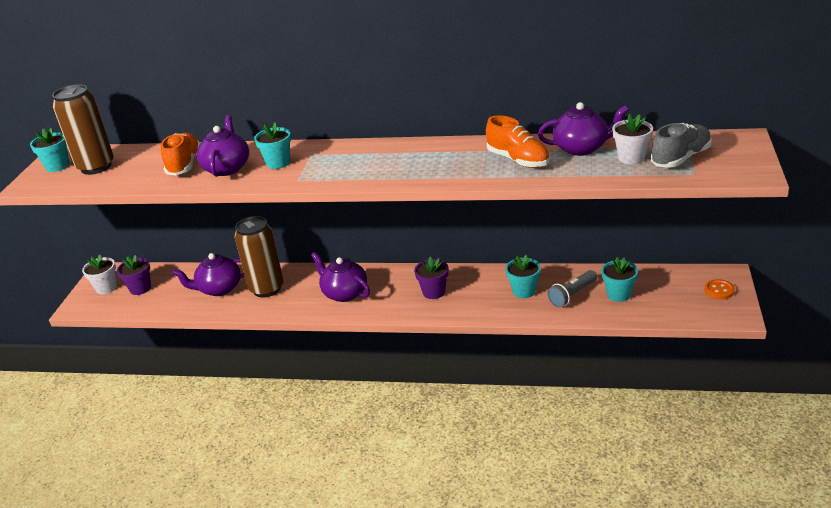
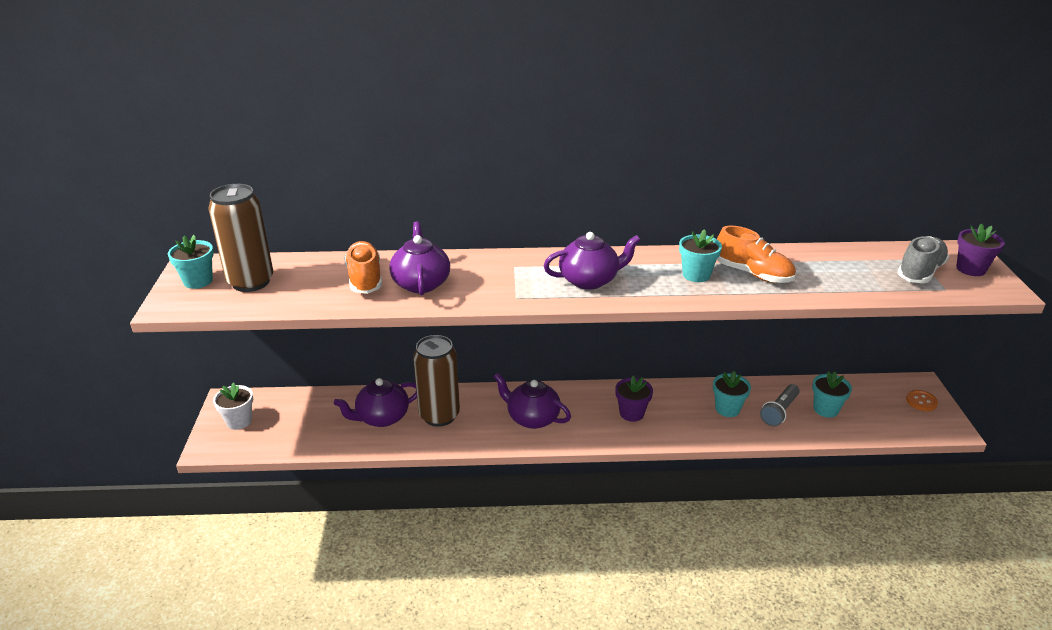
camera: 15 degrees left, 0 degrees up
purple flower pot [117,255,151,295] -> purple flower pot moved to [956,223,1005,276]
turquoise flower pot [254,122,291,169] -> turquoise flower pot moved to [679,229,722,282]
purple teapot [538,102,629,156] -> purple teapot moved to [544,232,640,290]
white flower pot [612,114,653,164] -> none

